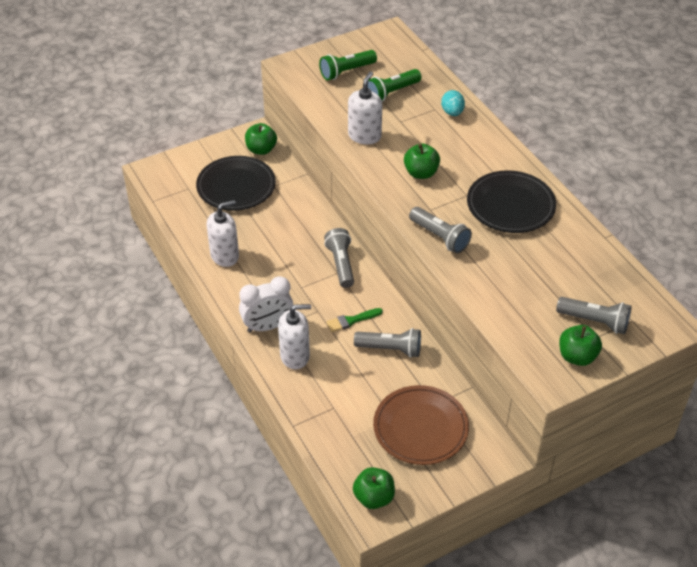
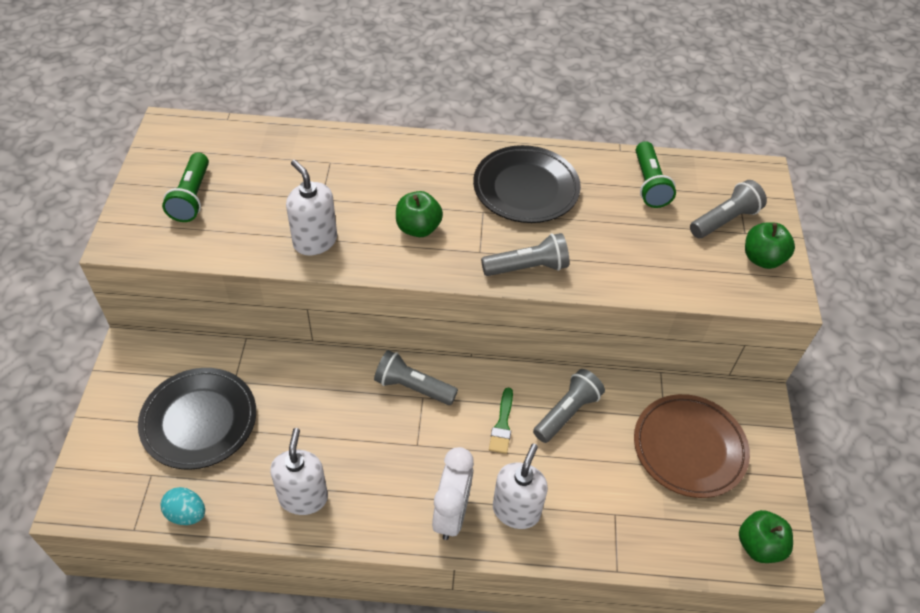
camera: 60 degrees left, 5 degrees up
green apple [245,123,277,155] -> none
green flashlight [368,69,422,102] -> green flashlight moved to [636,141,676,208]
turquoise egg [441,90,465,116] -> turquoise egg moved to [161,487,205,525]

